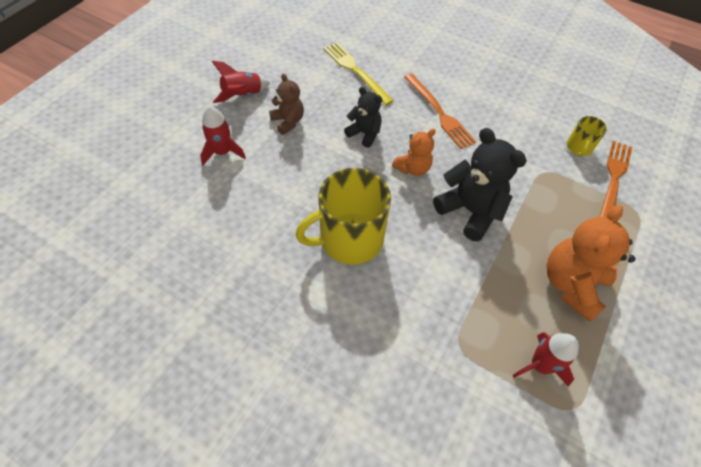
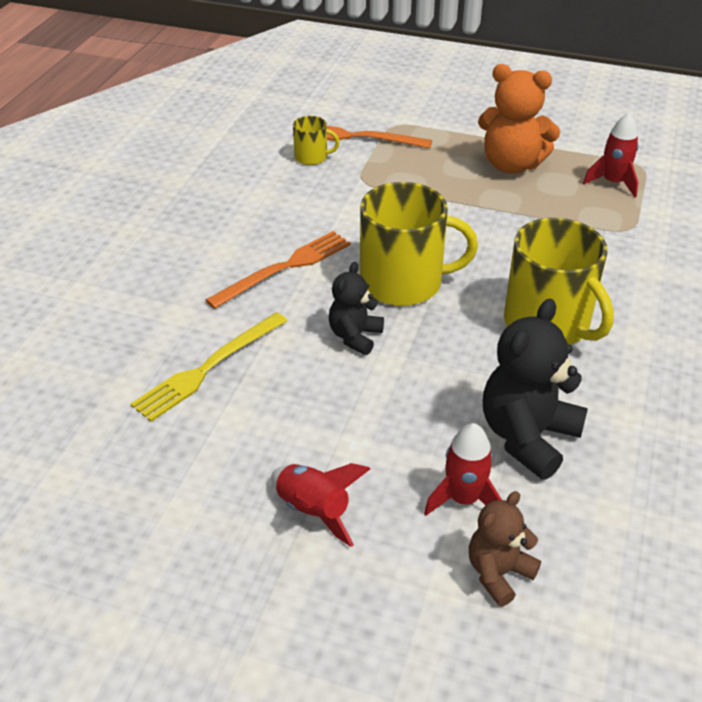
camera: 100 degrees left, 15 degrees down
brown teddy bear [269,74,304,135] -> brown teddy bear moved to [469,491,541,607]
orange teddy bear [392,128,436,176] -> yellow mug [360,182,478,306]
black teddy bear [433,128,527,241] -> black teddy bear moved to [483,299,588,480]

